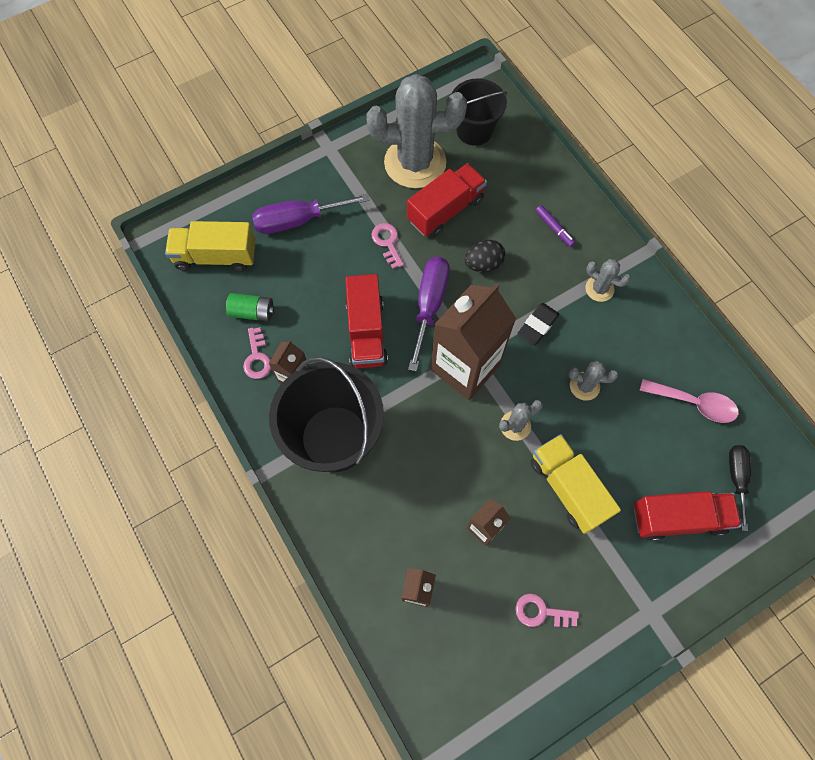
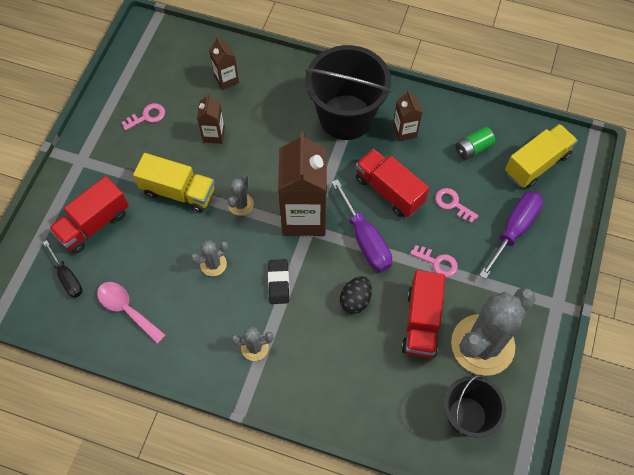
camera: 140 degrees right, 5 degrees down
pink key [243,327,271,379] -> pink key moved to [435,188,479,223]
purple marker [535,205,576,247] -> none
pink spoon [640,379,739,423] -> pink spoon turned 60 degrees clockwise [97,282,166,344]

